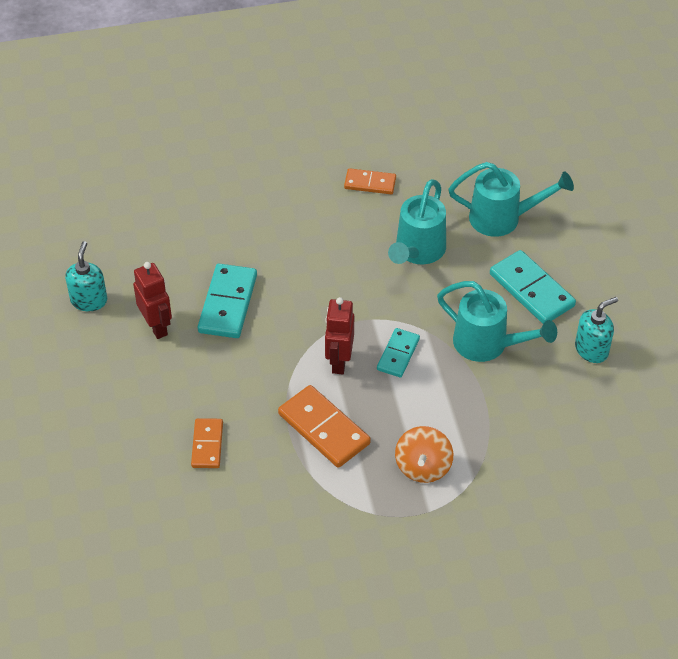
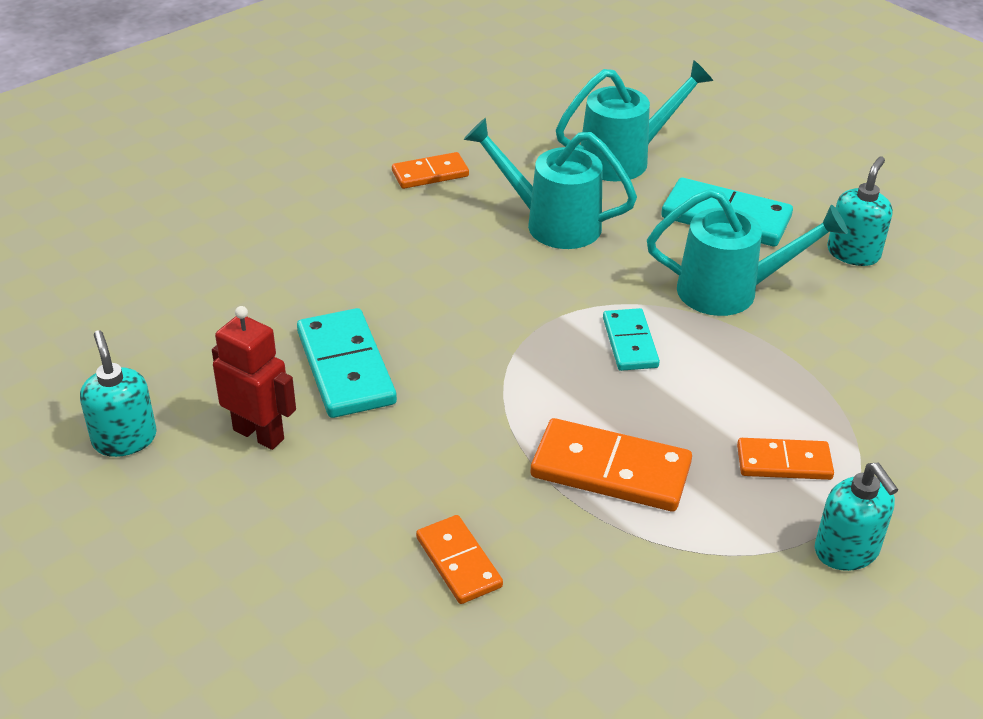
camera: 30 degrees left, 10 degrees down
red robot [325,297,354,374] -> none
turquoise watering can [388,179,446,264] -> turquoise watering can turned 120 degrees clockwise [464,118,637,249]
orange spinning top [395,426,453,483] -> orange domino [737,438,834,480]
none -> turquoise soap dispenser [815,463,898,571]

